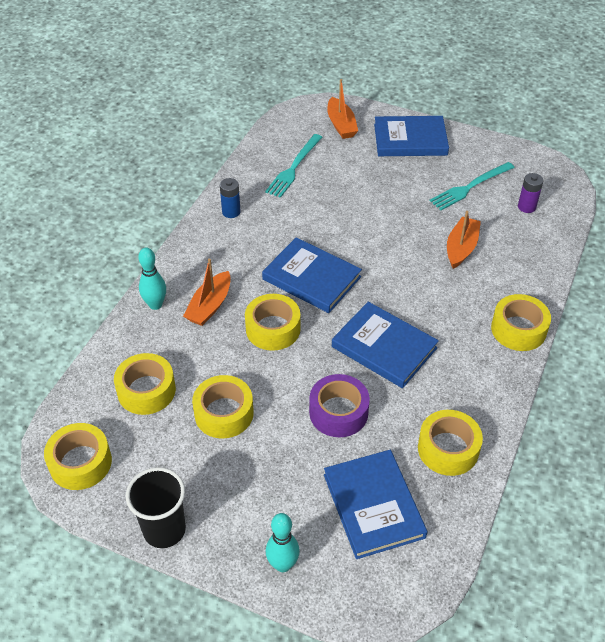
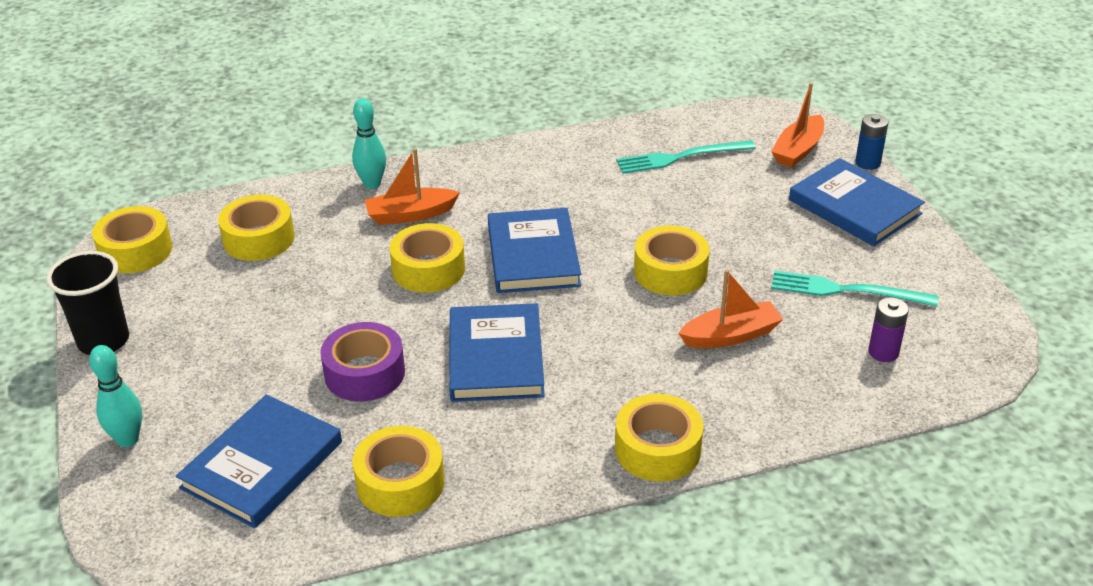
camera: 50 degrees right, 10 degrees down
yellow tape [192,375,254,438] -> yellow tape moved to [634,226,710,295]
blue battery [220,178,241,218] -> blue battery moved to [855,114,888,170]

